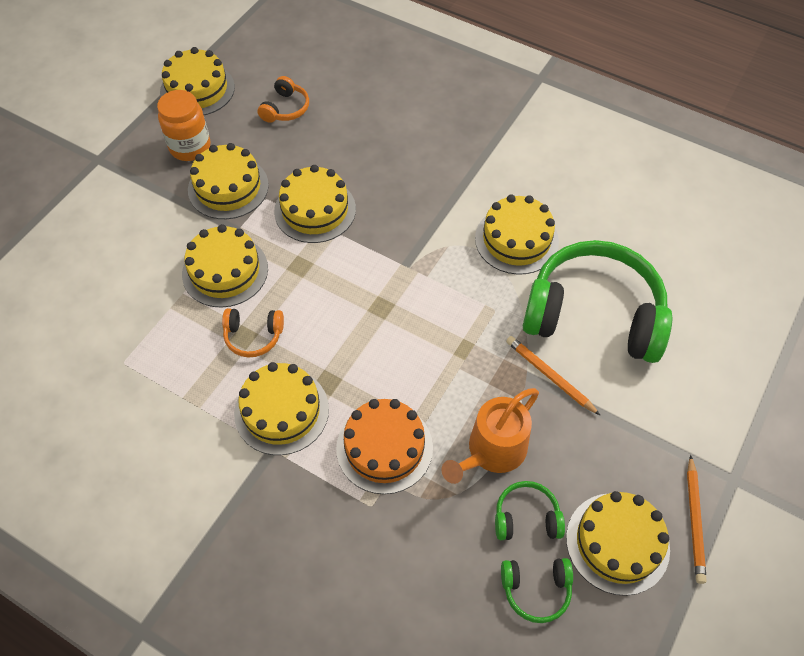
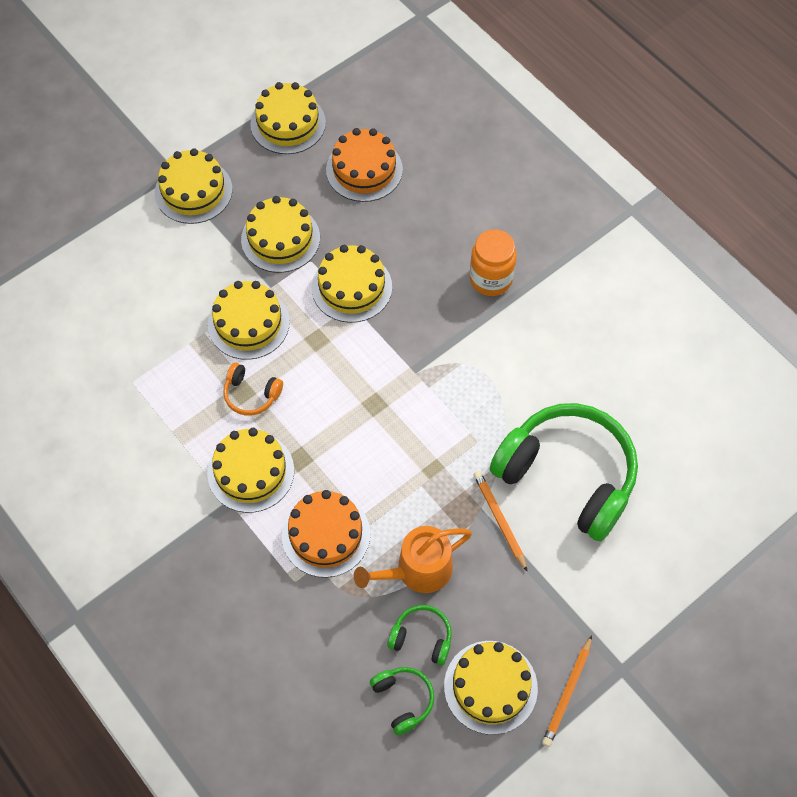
camera: 20 degrees right, 5 degrees up
orange jar [157,90,211,161] -> orange jar moved to [469,229,517,296]
orange headphones [257,76,309,123] -> orange cake [326,128,403,202]
yellow cake [475,195,559,275] -> yellow cake moved to [155,148,232,224]
green headphones [501,558,573,623] -> green headphones turned 135 degrees counterclockwise [370,667,434,735]

